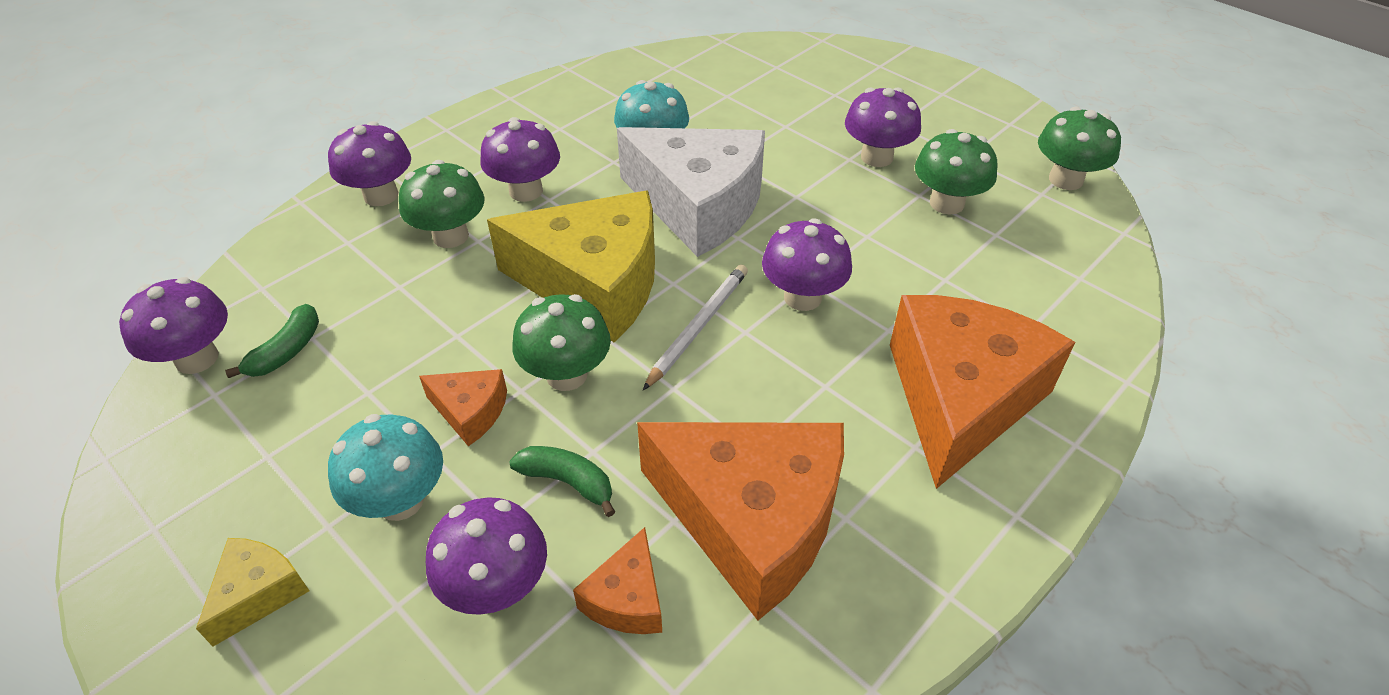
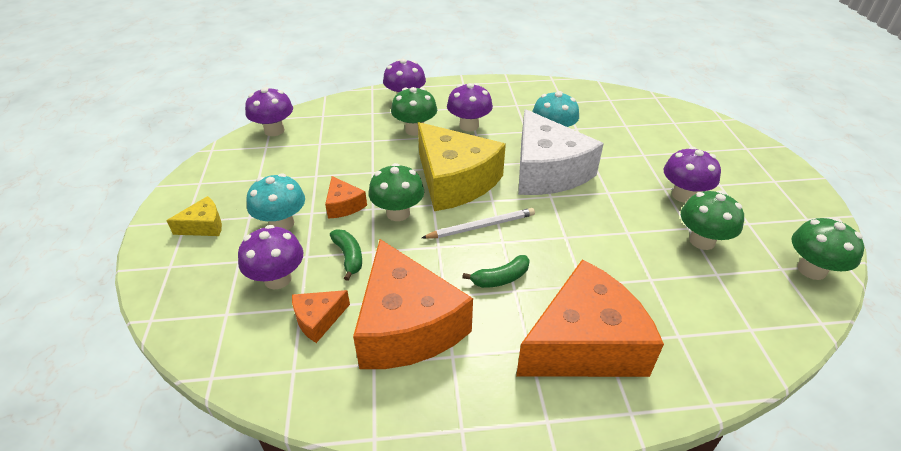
camera: 40 degrees right, 5 degrees down
green banana [225,304,319,378] -> green banana moved to [462,255,530,288]
purple mushroom [762,218,852,311] -> none

